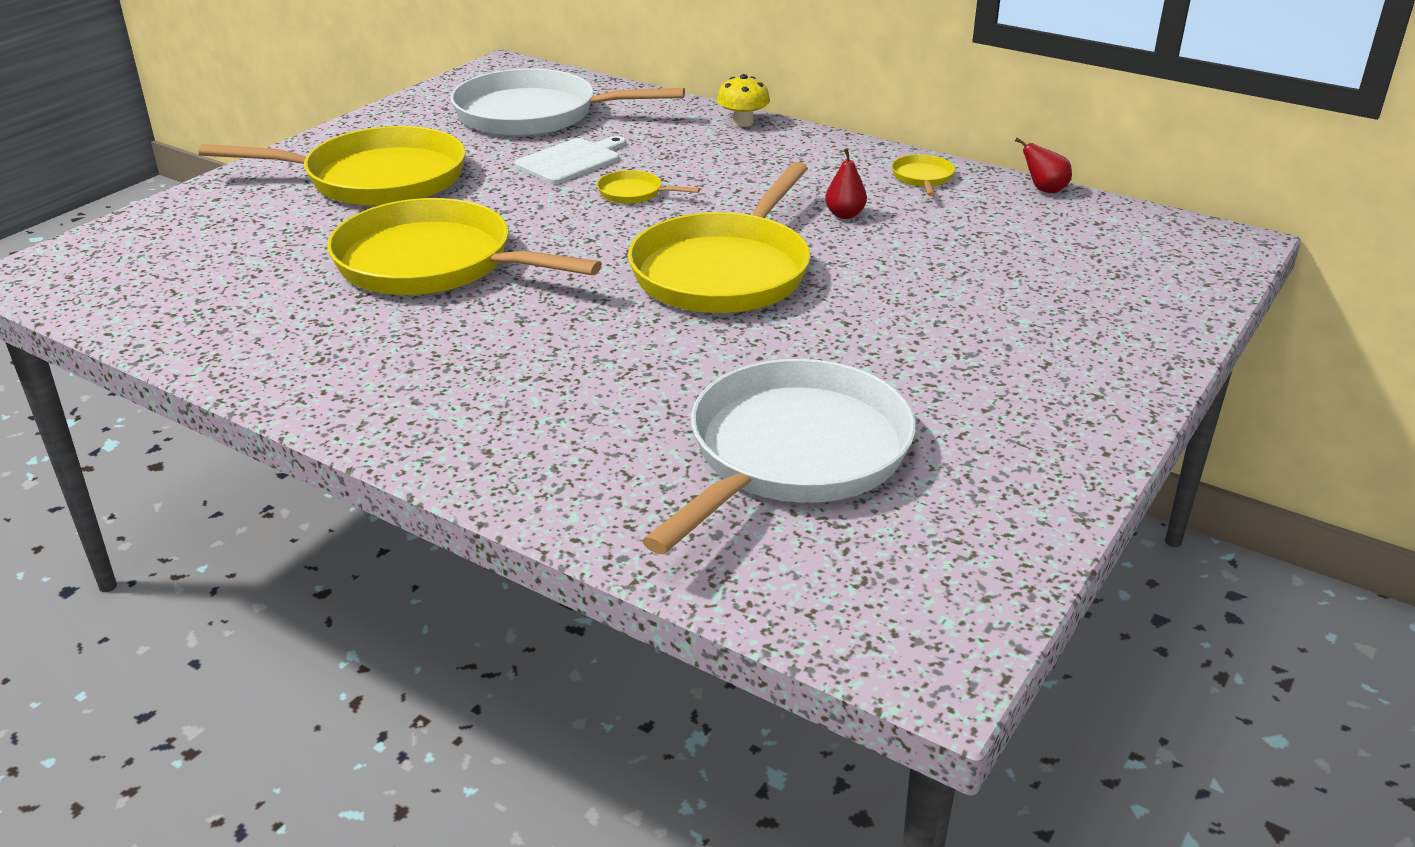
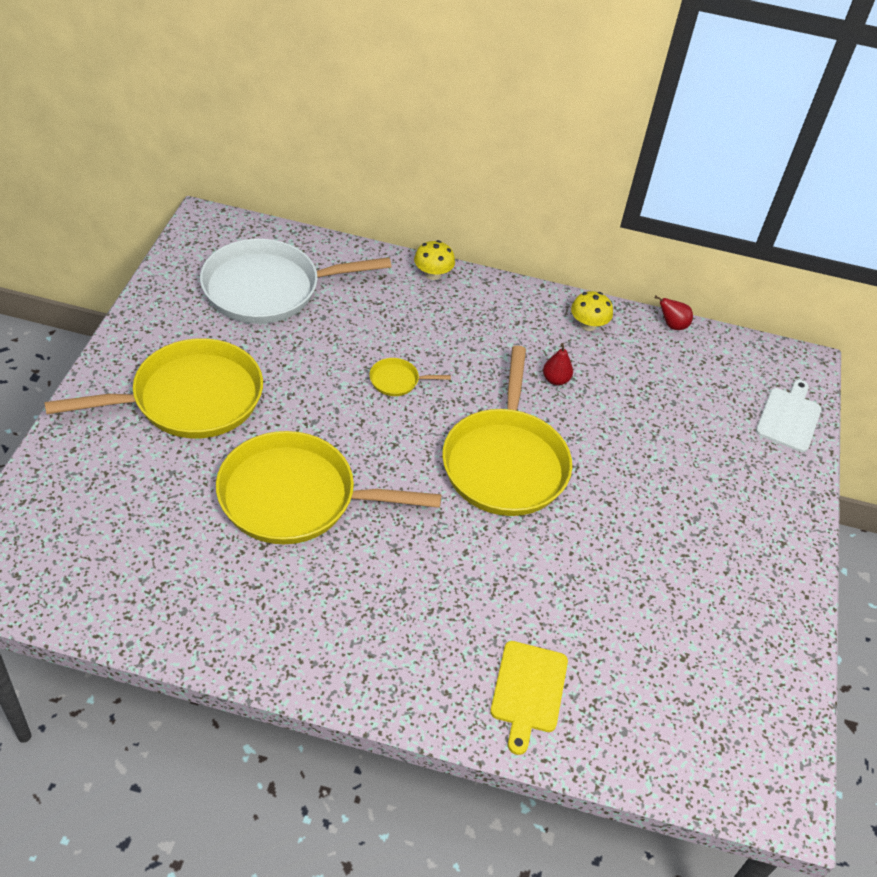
camera: 25 degrees left, 15 degrees up
white cutting board [514,136,626,184] -> white cutting board moved to [756,380,821,452]
white pan [642,359,916,554] -> none
yellow pan [892,154,955,196] -> yellow mushroom [571,291,613,331]
none -> yellow cutting board [490,641,568,755]

